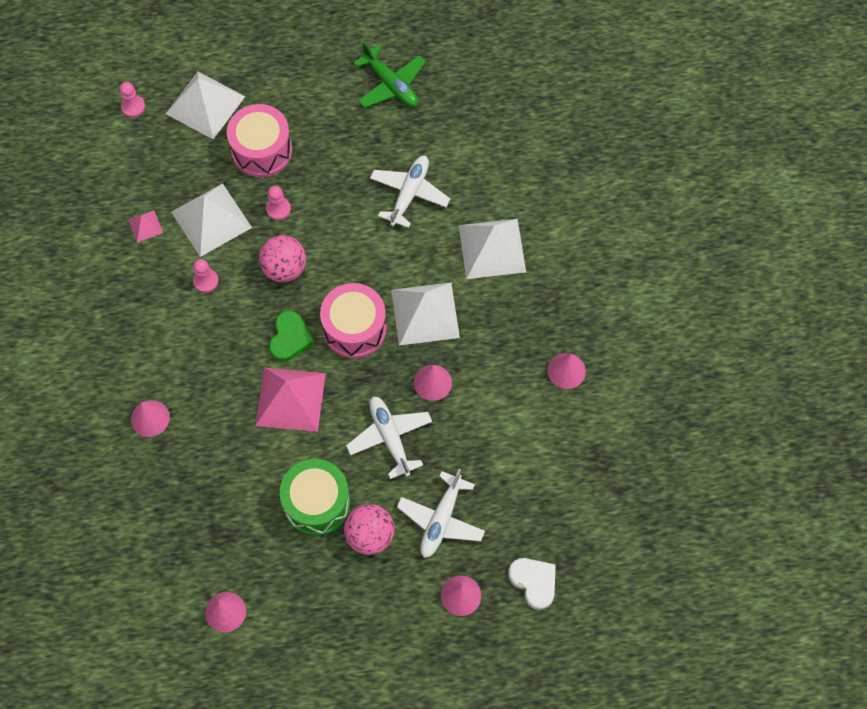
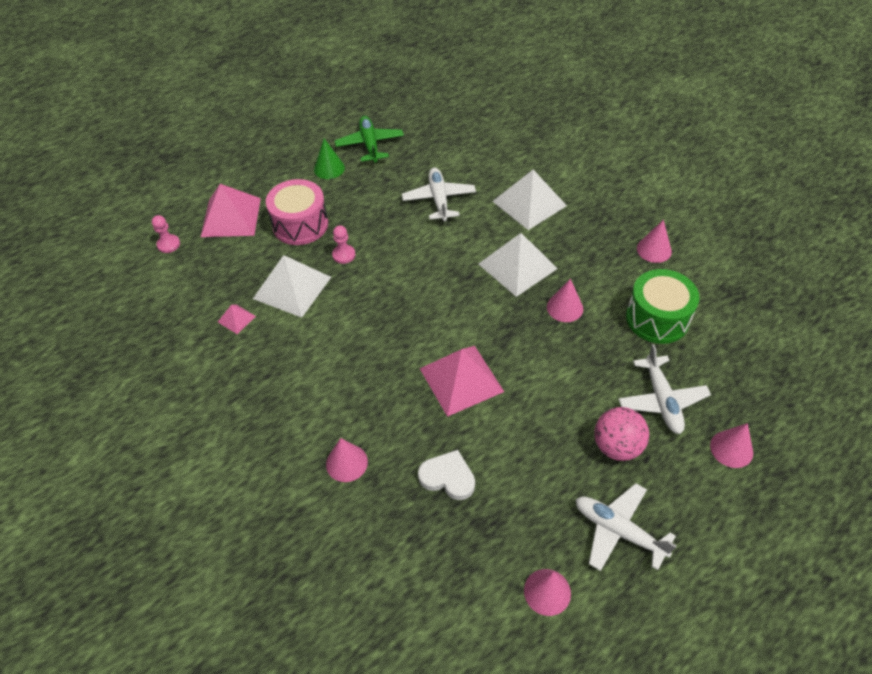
camera: 30 degrees left, 15 degrees down
white pyramid [166,72,245,140] -> pink pyramid [201,184,261,237]
pink pawn [193,259,219,293] -> none
pink ball [259,235,306,282] -> none
green heart [269,311,314,362] -> none
green drum [280,459,351,536] -> green drum moved to [626,269,700,344]
pink drum [320,283,387,358] -> none
white plane [346,396,432,479] -> white plane moved to [576,483,677,571]
green plane [354,42,426,108] -> green plane turned 120 degrees counterclockwise [335,116,404,163]
white heart [508,558,556,610] -> white heart moved to [418,450,475,500]
none -> green cone [314,139,345,179]

